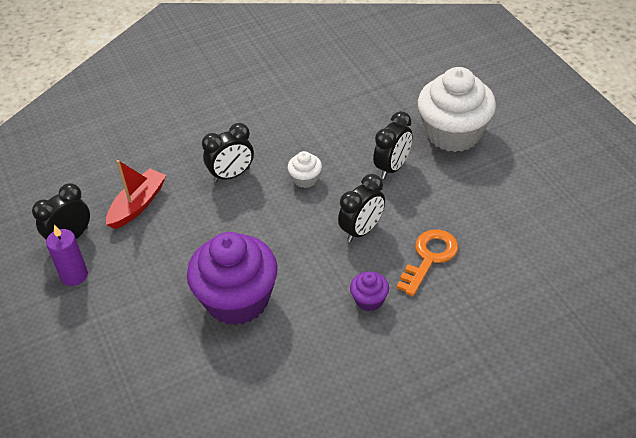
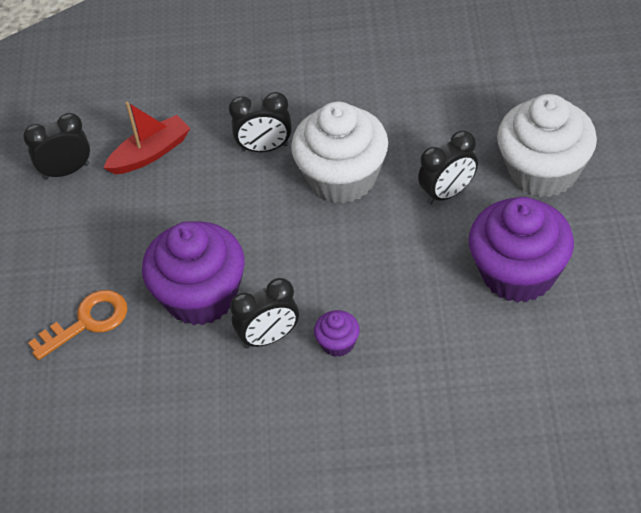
camera: 25 degrees right, 5 degrees up
purple candle [46,225,88,286] -> none
white cupcake [288,151,322,188] -> white cupcake [291,101,388,203], size x2.29
black clock [338,174,385,242] -> black clock moved to [230,278,299,348]
orange key [397,229,458,296] -> orange key moved to [28,290,127,360]
none -> purple cupcake [469,197,574,303]

